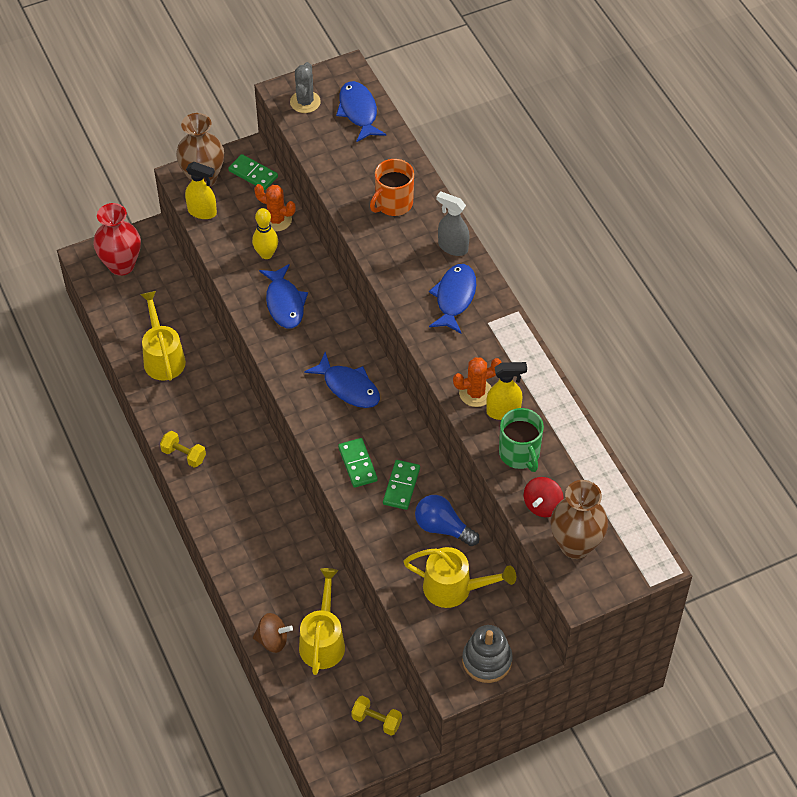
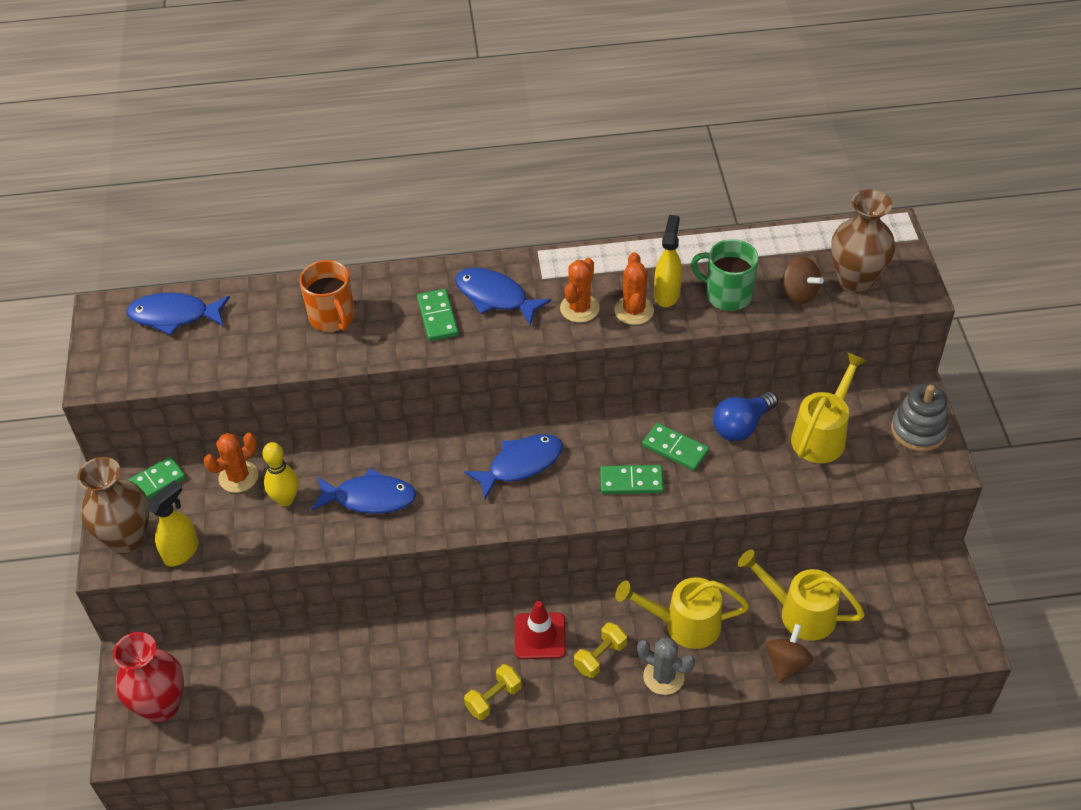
camera: 70 degrees left, 5 degrees down
yellow watering can [140,291,186,381] -> yellow watering can moved to [615,577,749,649]
grey cactus [290,62,321,113] -> grey cactus moved to [637,638,695,695]
yellow dumbbell [351,696,402,736] -> yellow dumbbell moved to [574,622,627,678]
grey spray bottle [436,191,469,256] -> none
green mug [499,408,544,472] -> green mug turned 150 degrees counterclockwise [691,239,758,311]
red spinning top [524,477,564,517] -> brown spinning top [781,257,824,304]
none -> green domino [417,289,459,341]
none -> red traffic cone [515,601,566,659]
none -> orange cactus [560,258,600,323]

